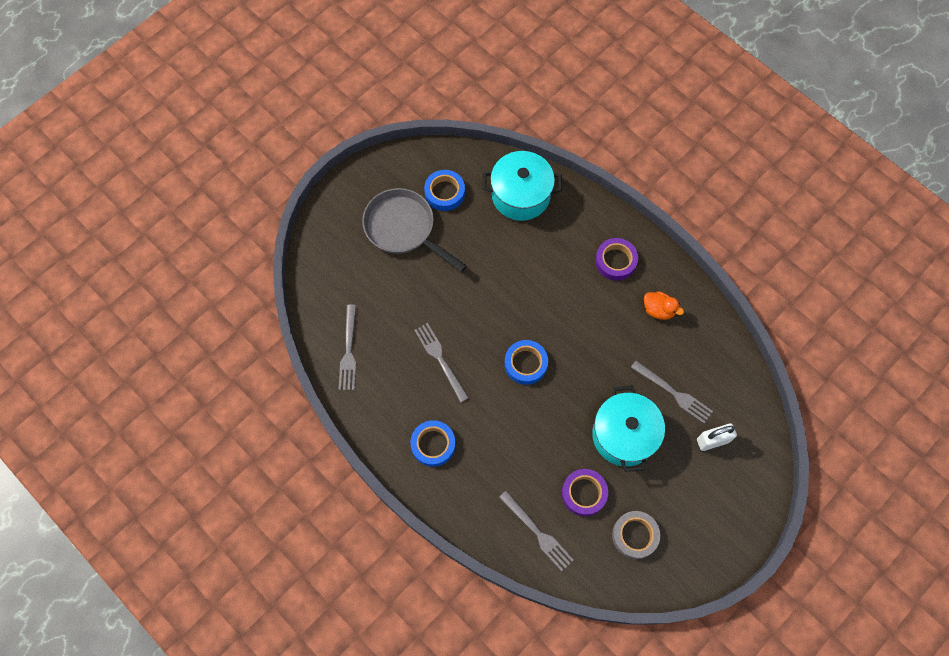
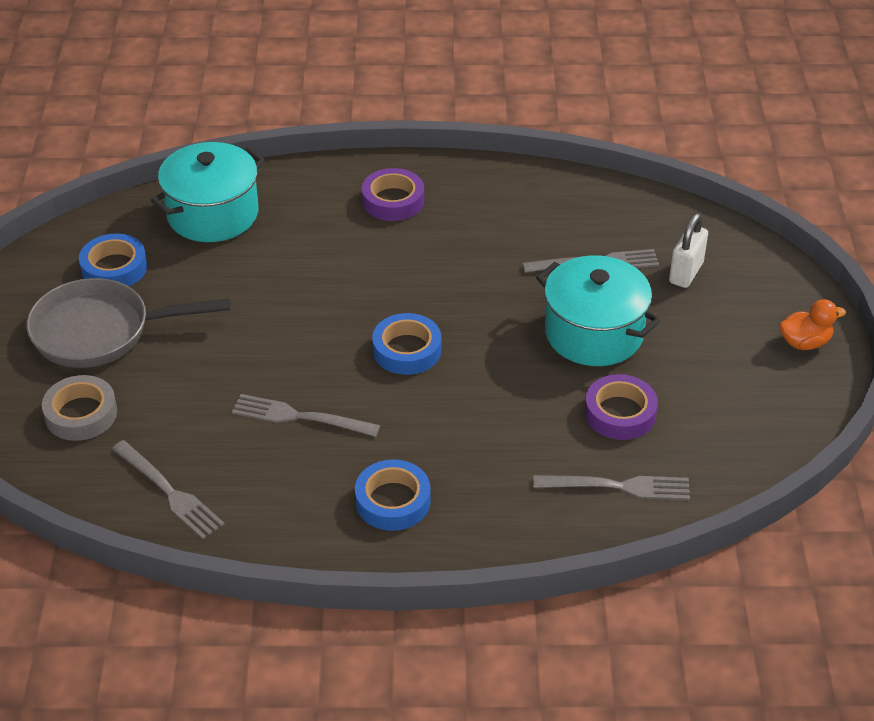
camera: 45 degrees left, 25 degrees down
grey tape [612,511,660,559] -> grey tape moved to [42,375,117,441]
orange duck [644,291,684,320] -> orange duck moved to [779,299,846,350]

